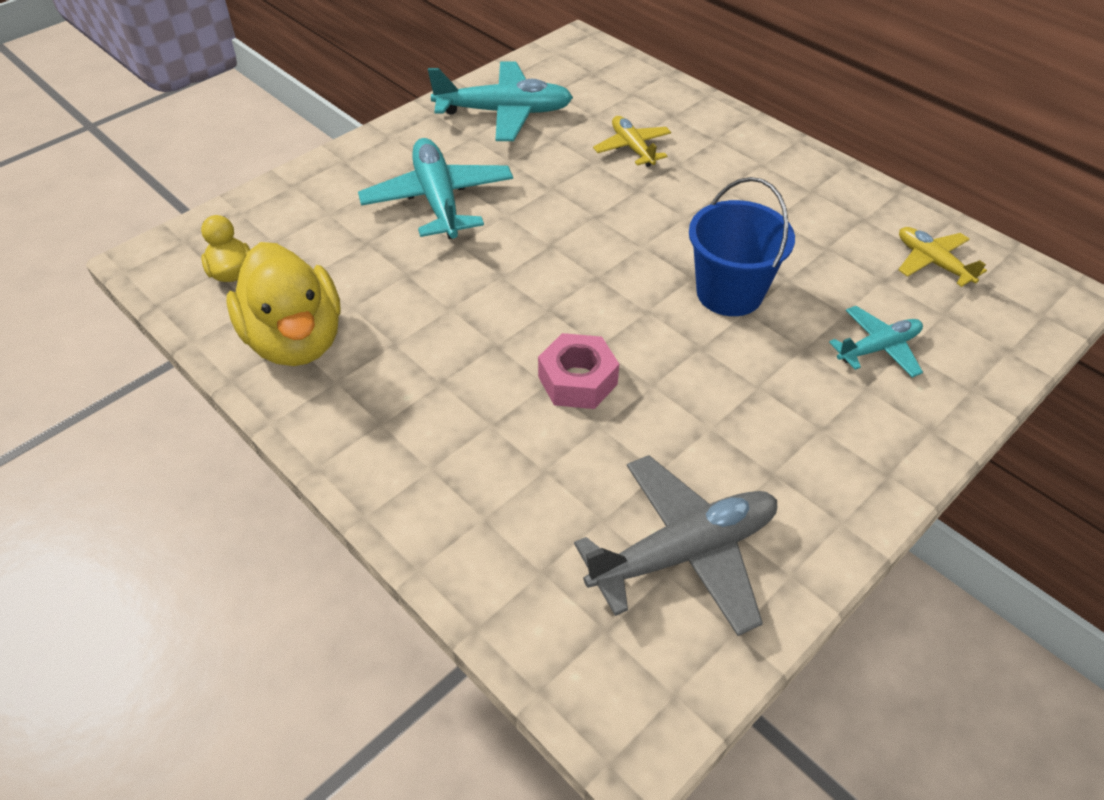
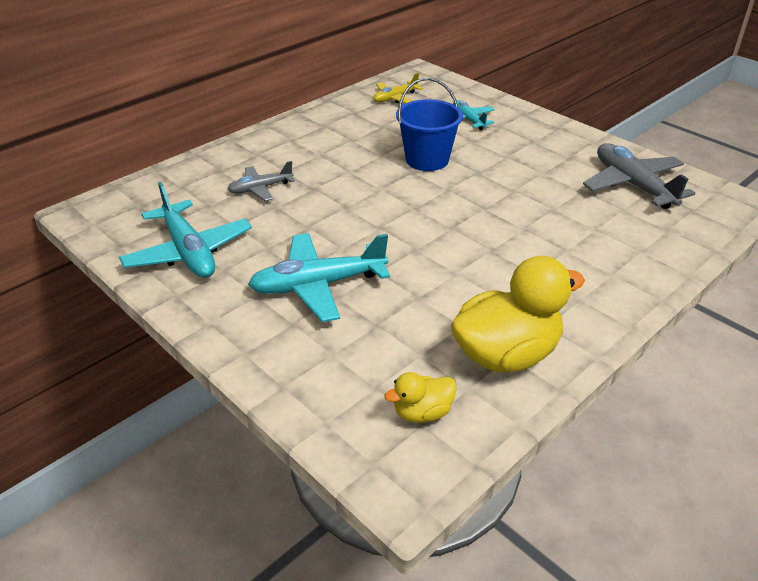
camera: 90 degrees left, 10 degrees down
turquoise plane [428,62,573,141] -> turquoise plane turned 150 degrees clockwise [119,182,252,278]
pink nut [538,333,619,409] -> none
yellow plane [593,116,671,167] -> grey plane [228,161,295,201]

